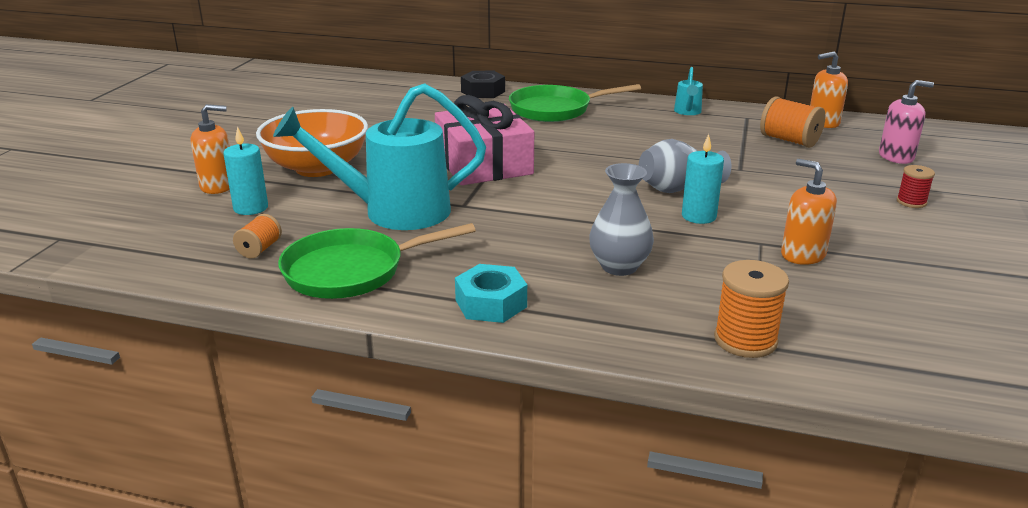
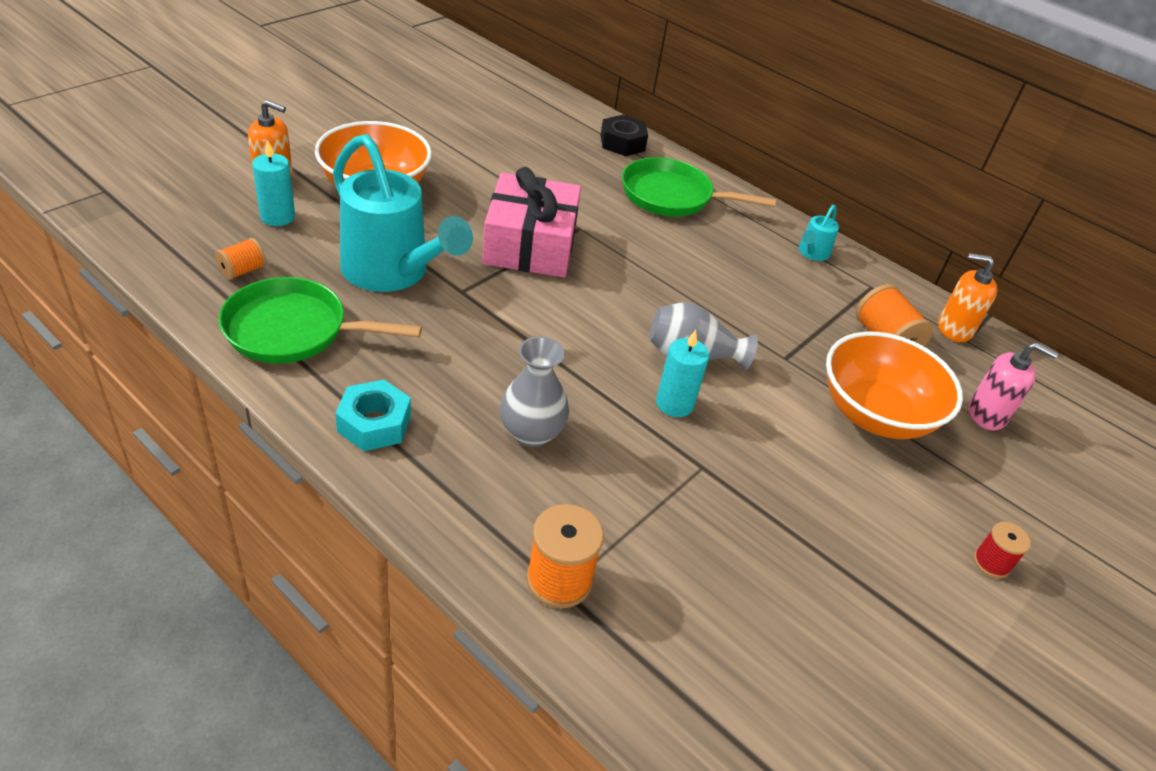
camera: 20 degrees right, 15 degrees up
turquoise watering can [273,83,486,230] -> turquoise watering can turned 150 degrees counterclockwise [333,134,473,292]
orange soap dispenser [781,159,837,265] -> none
red spool [897,165,935,208] -> red spool moved to [974,522,1031,579]
none -> orange bowl [826,332,963,439]

